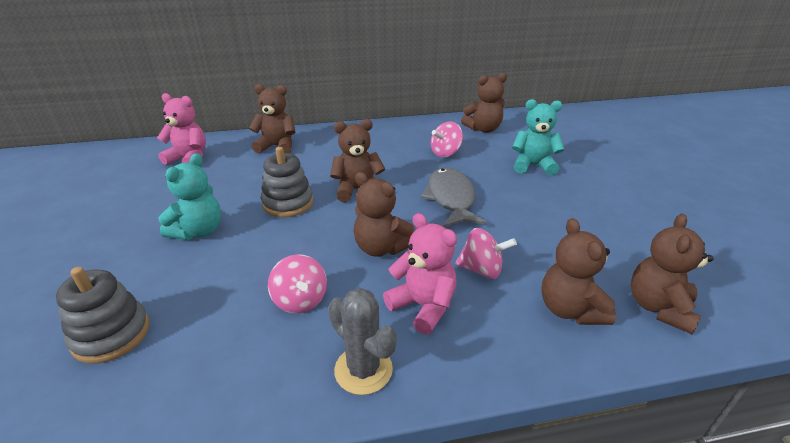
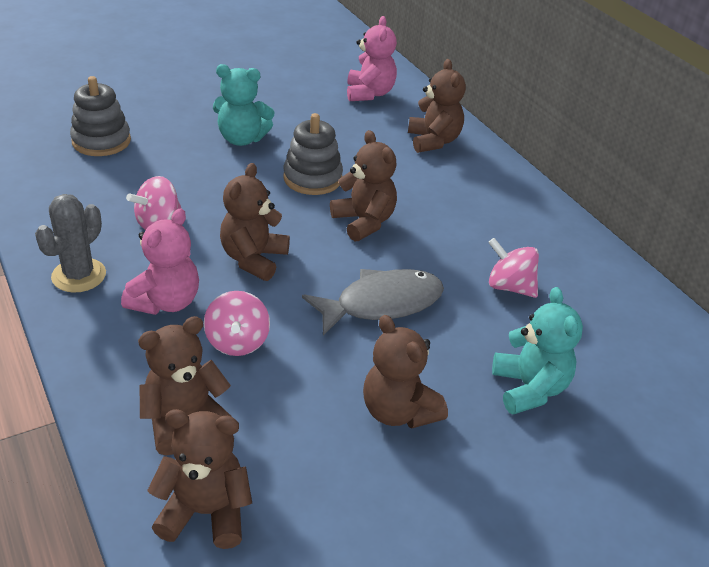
camera: 70 degrees right, 5 degrees up
brown teddy bear [461,73,507,133] -> brown teddy bear moved to [363,315,448,428]

